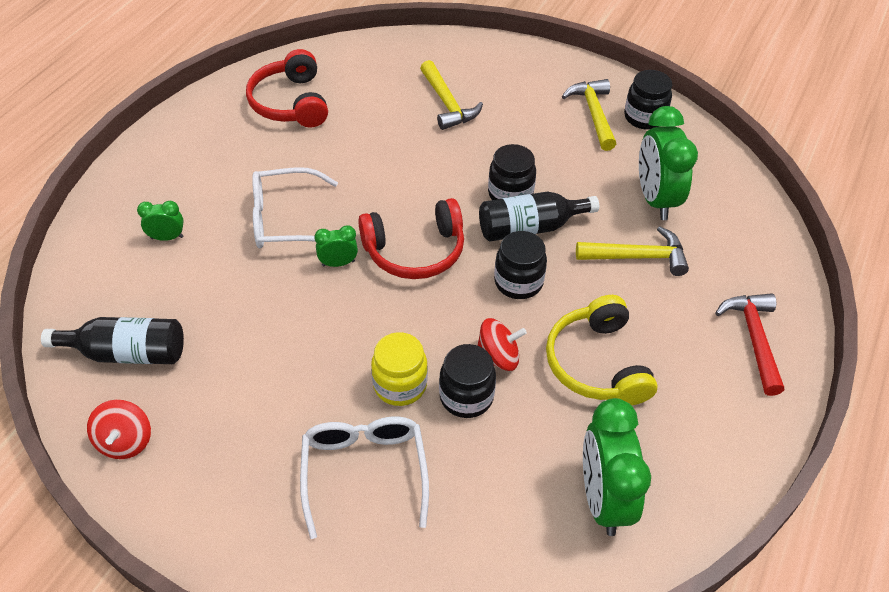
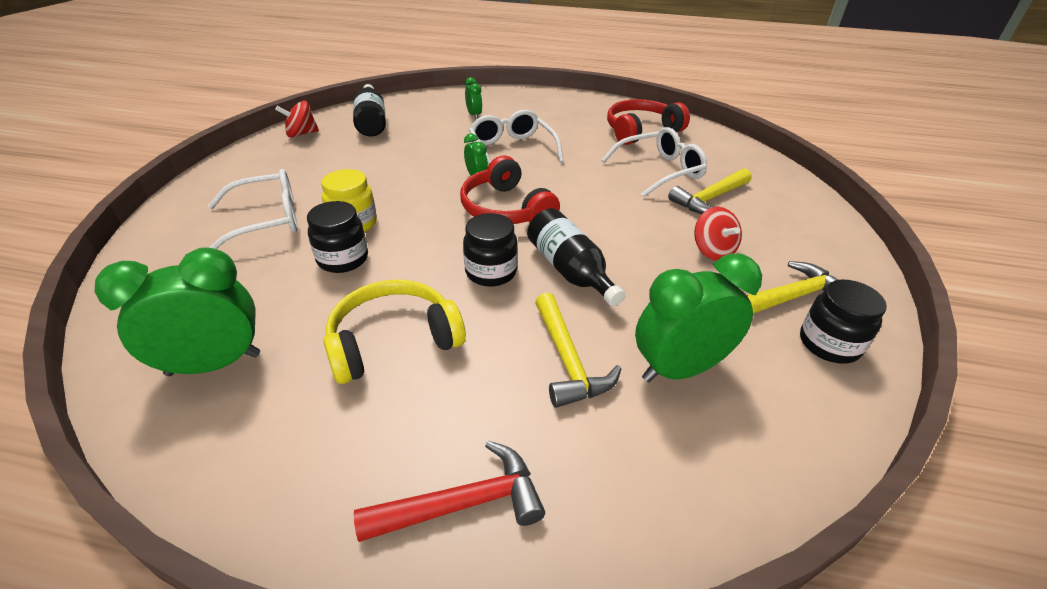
camera: 75 degrees right, 10 degrees down
red spinning top [477,318,527,371] -> red spinning top moved to [694,207,742,260]
black jar [488,144,536,200] -> none
none -> white glasses [601,127,707,197]

